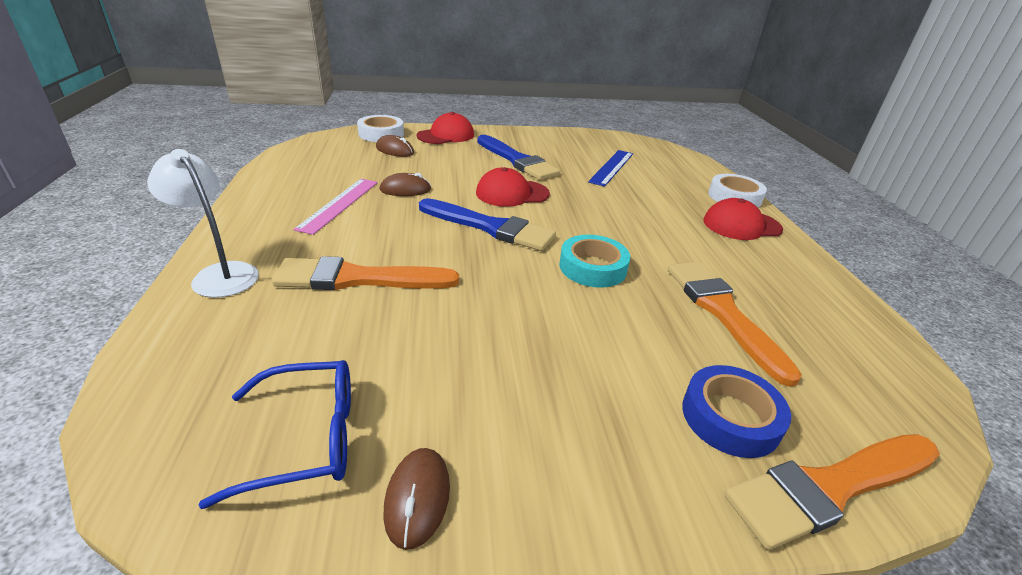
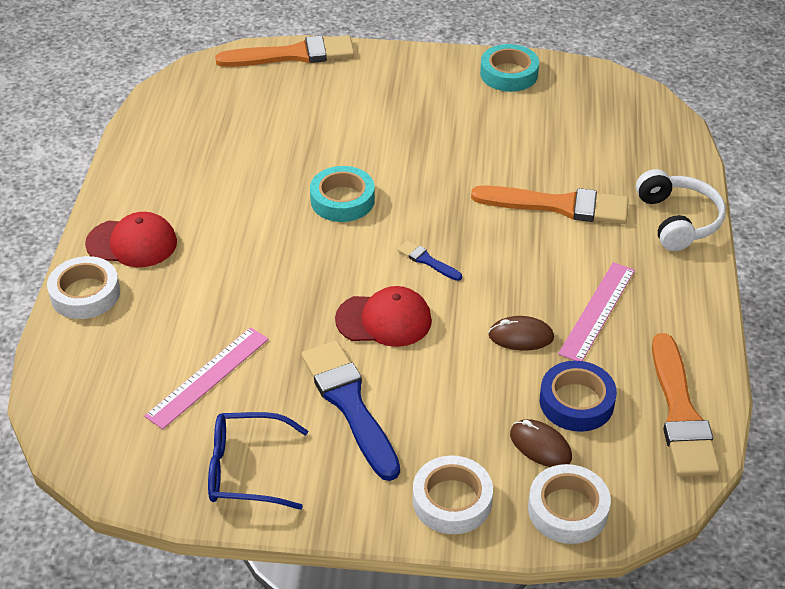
camera: 165 degrees left, 10 degrees up
white lamp [147,149,259,298] -> white headphones [636,169,726,251]
blue glasses [198,360,351,509] -> blue glasses moved to [208,412,308,510]
brown mouse [383,448,450,550] -> turquoise tape [480,44,539,92]
red cap [416,112,474,144] -> white tape [413,455,493,534]
blue brush [419,198,556,251] -> blue brush [397,240,462,281], size x0.46
blue ruler [588,150,633,187] -> pink ruler [144,327,269,429]
orange brush [668,261,802,387] -> orange brush moved to [652,333,720,477]
blue tape [682,365,791,458] -> blue tape moved to [540,361,617,432]

